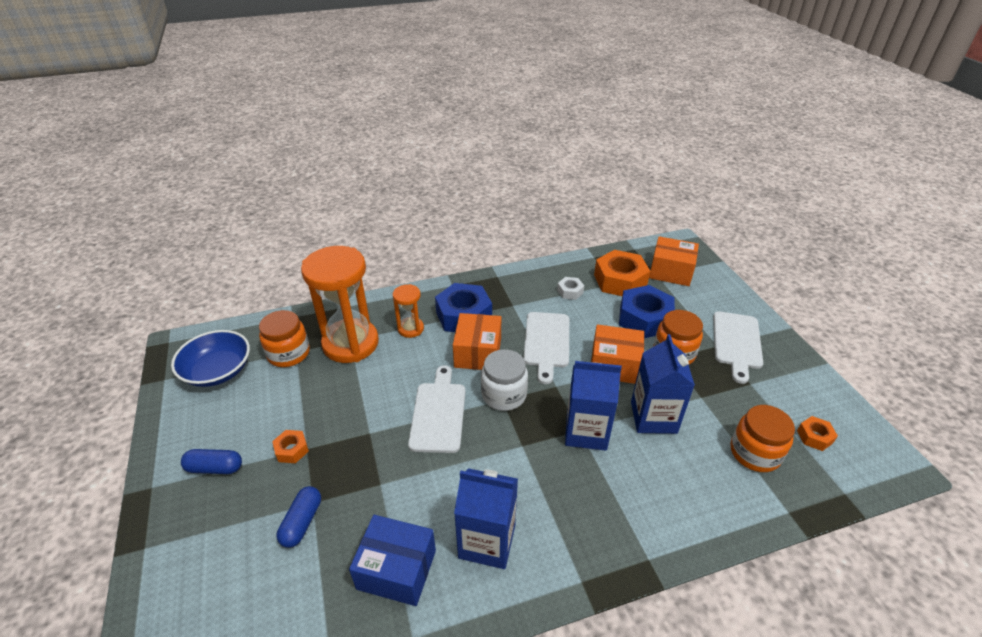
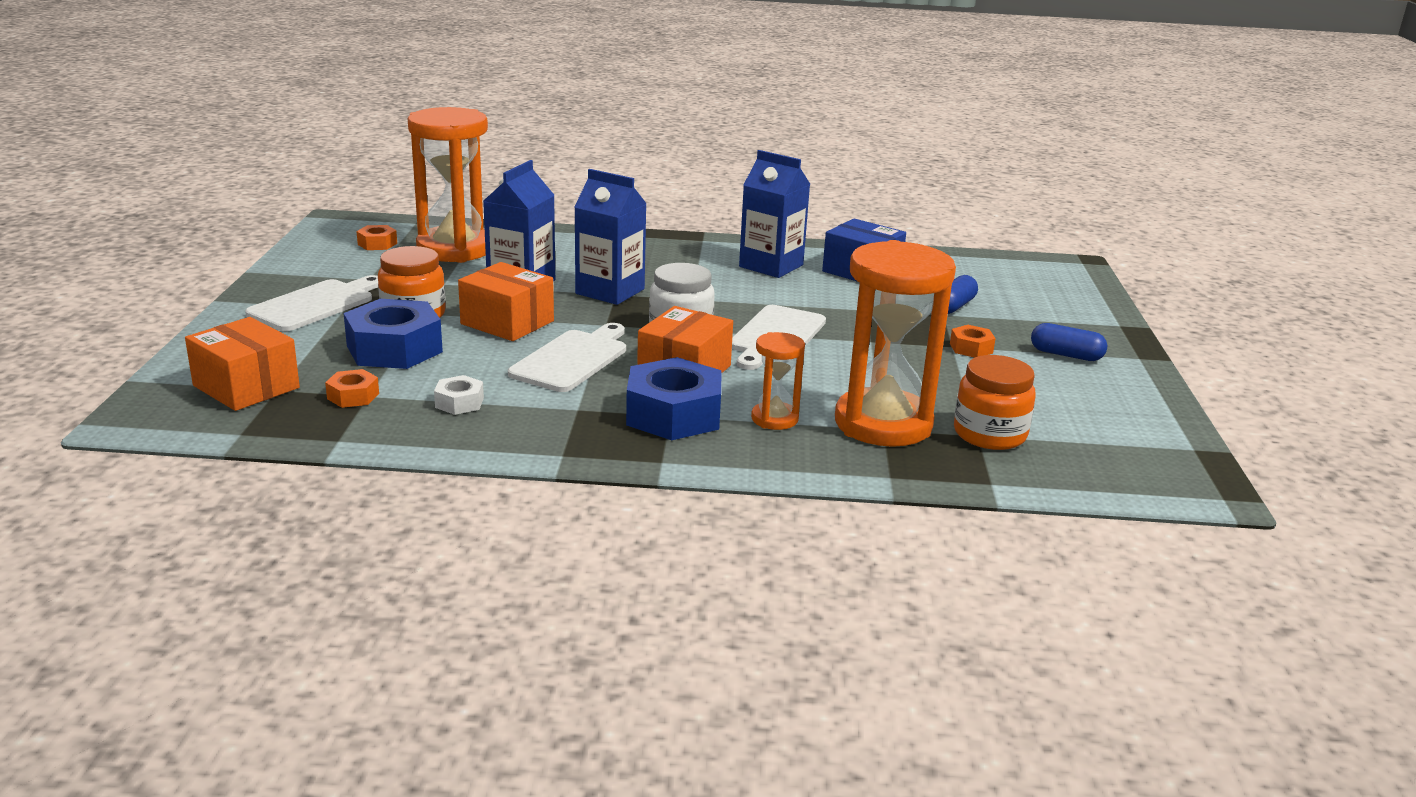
camera: 160 degrees left, 15 degrees down
blue bowl [171,330,250,387] -> none
orange nut [594,250,650,296] -> orange nut [325,369,379,408], size x0.48
orange jar [731,405,795,472] -> orange hourglass [408,107,488,263]

